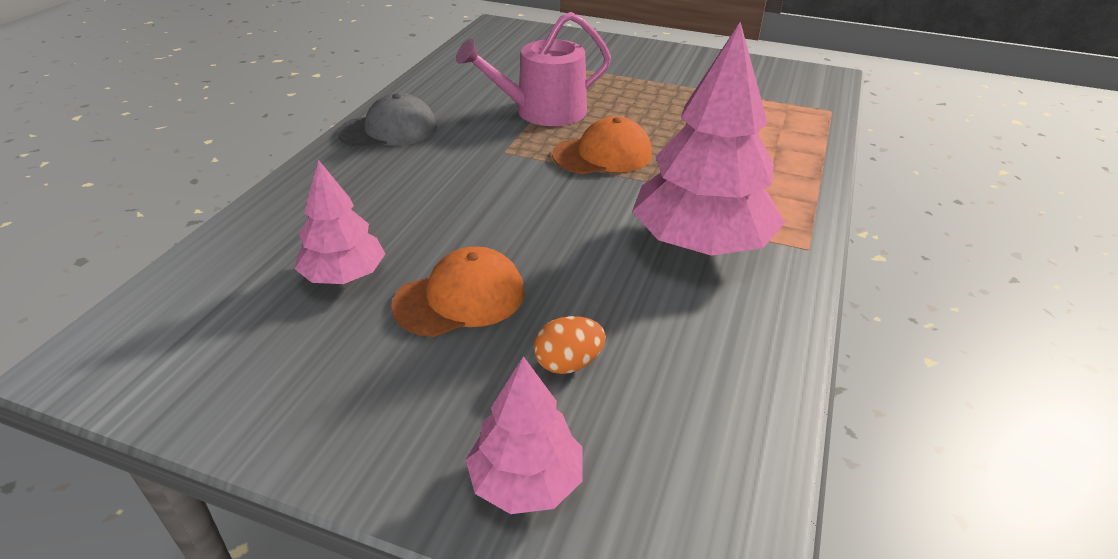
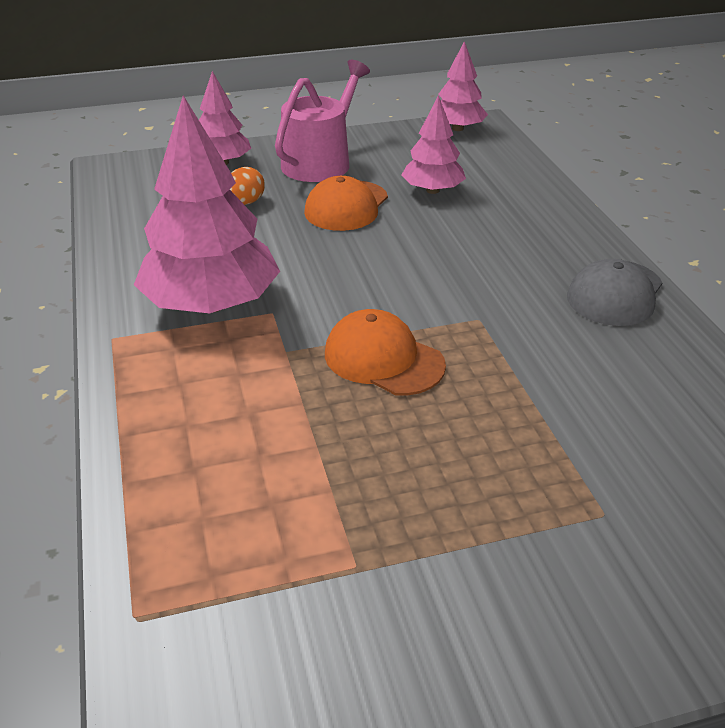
camera: 145 degrees right, 0 degrees up
pink watering can [456,12,611,126] -> pink watering can moved to [275,60,370,182]
orange cap [552,116,652,174] -> orange cap turned 90 degrees clockwise [325,309,446,395]
none -> pink tree [438,41,488,131]

